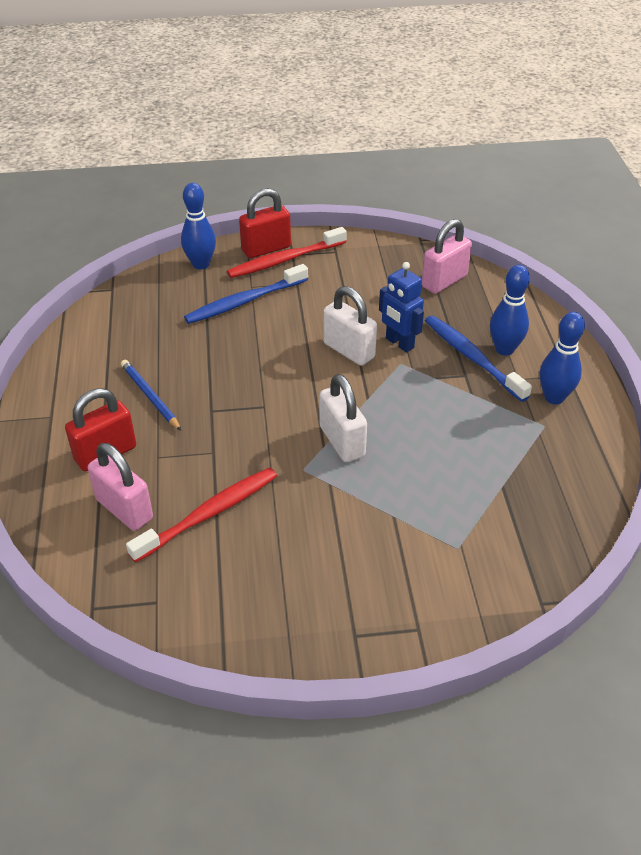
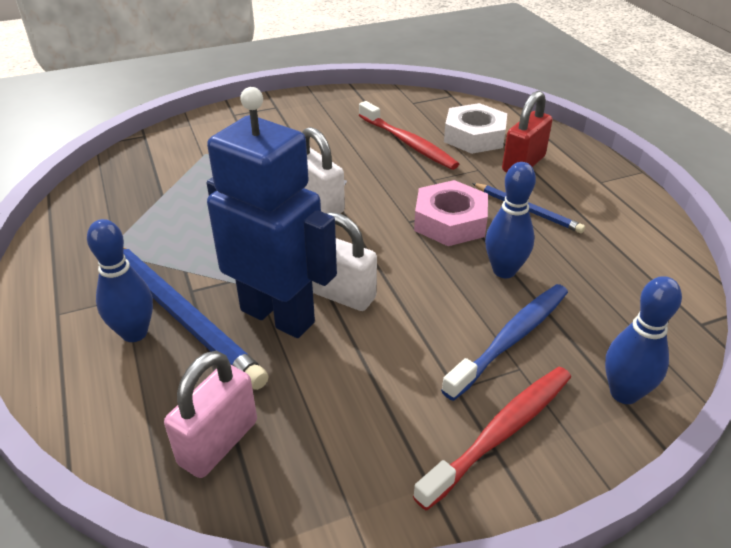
camera: 165 degrees right, 5 degrees down
pink padlock [88,443,153,531] -> white nut [444,103,507,154]
red toothbrush [126,468,277,563] -> red toothbrush turned 75 degrees counterclockwise [359,101,459,170]
red padlock [239,188,291,258] -> none
blue robot [379,262,424,353] -> blue robot [207,87,337,338], size x1.86
blue toothbrush [425,315,532,402] -> blue pencil [123,248,269,390]
blue bowling pin [540,312,585,404] -> blue bowling pin moved to [485,162,536,278]
none -> pink nut [414,180,488,246]

